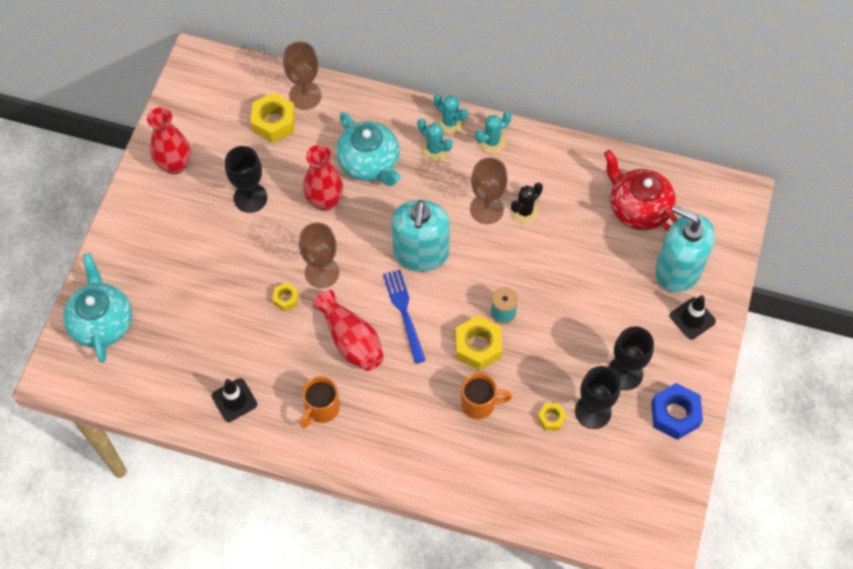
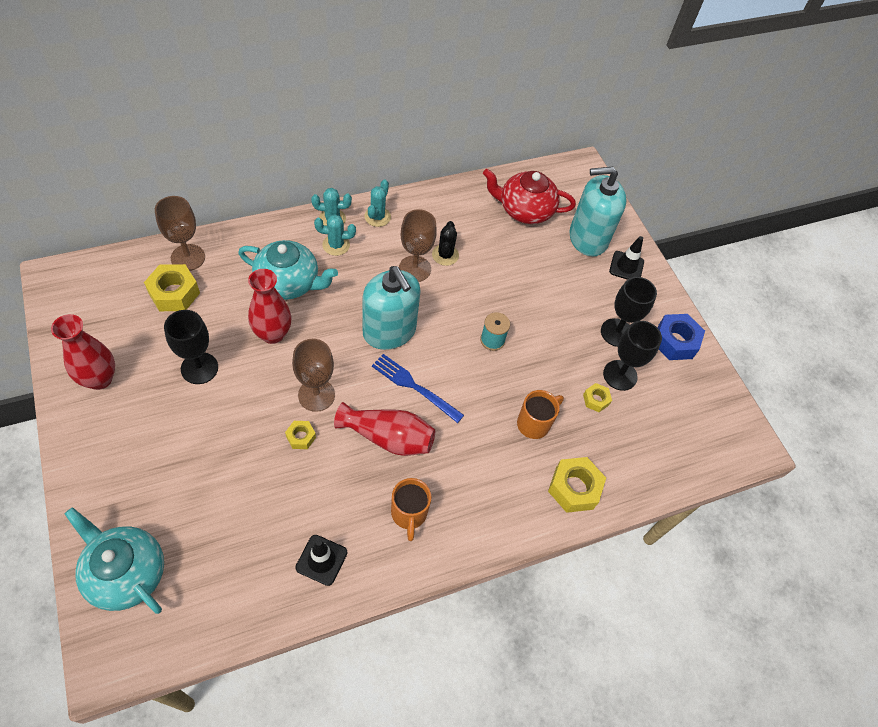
camera: 45 degrees left, 5 degrees down
yellow nut [455,315,502,371] -> yellow nut moved to [548,457,606,513]

